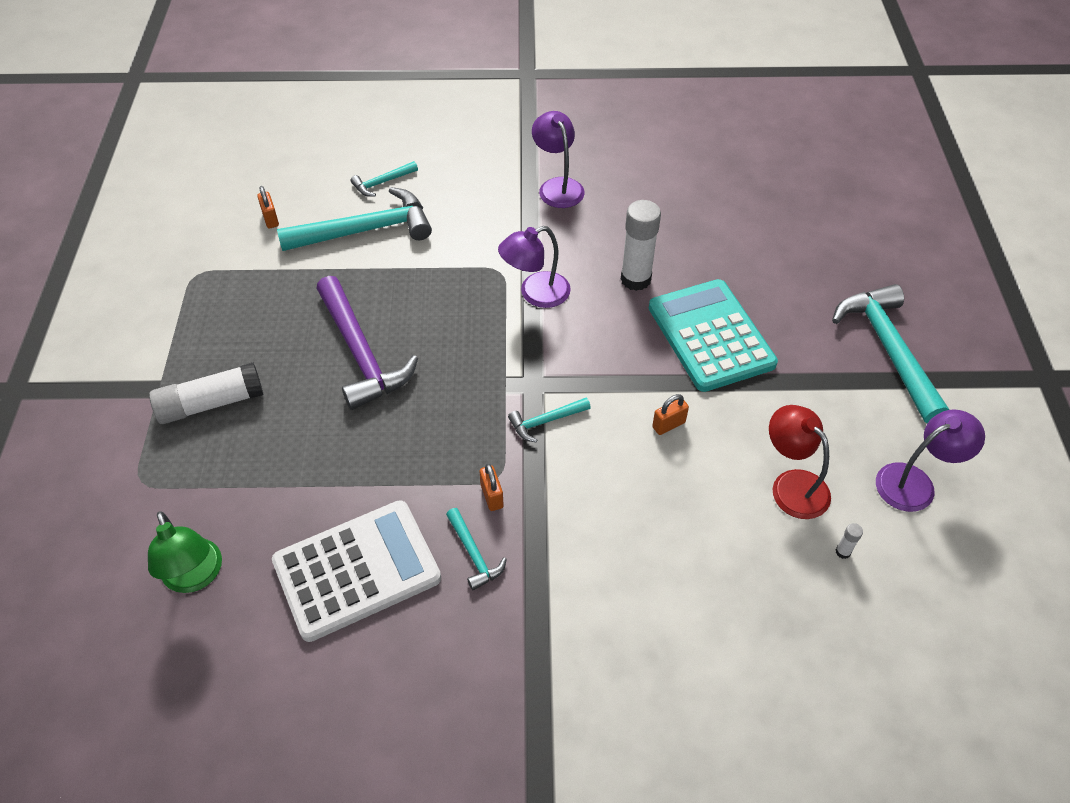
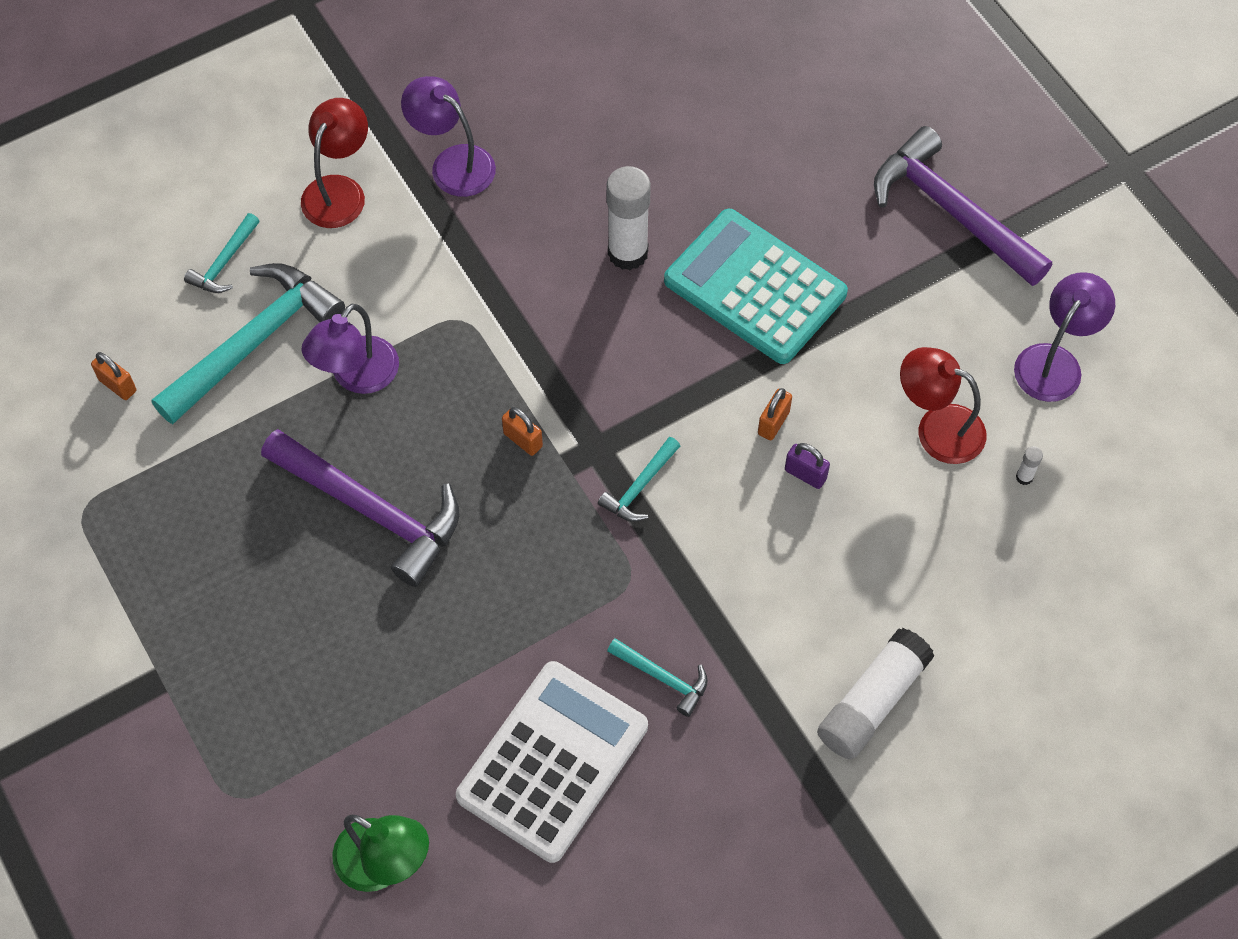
camera: 30 degrees left, 10 degrees up
white glue stick [149,362,263,424] -> white glue stick moved to [817,628,935,759]
orange padlock [480,464,504,511] -> orange padlock moved to [502,407,543,456]
purple lamp [498,226,571,308] -> purple lamp moved to [301,304,399,394]
turquoise hammer [832,284,949,423] -> purple hammer [874,126,1052,286]
none -> red lamp [301,98,368,228]
none -> purple padlock [785,443,830,489]

